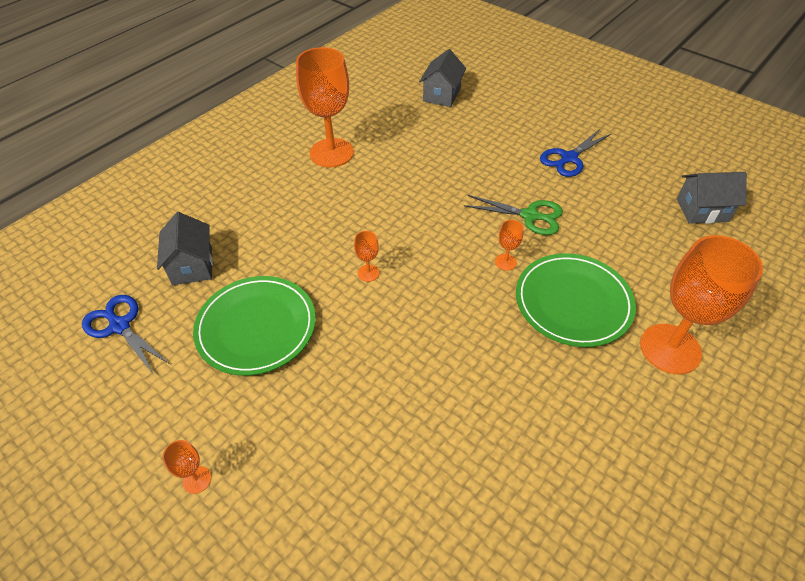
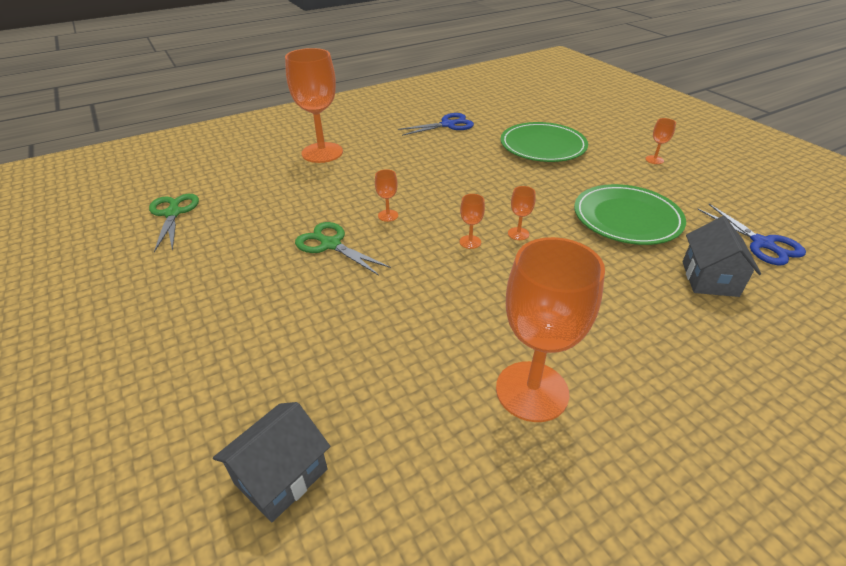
camera: 160 degrees left, 10 degrees down
green plate [516,253,636,347] -> green plate moved to [501,122,588,162]
blue scissors [540,129,612,177] -> blue scissors moved to [398,113,474,136]
grey house [677,172,747,224] -> green scissors [149,194,199,252]
none -> orange goblet [460,194,485,249]

